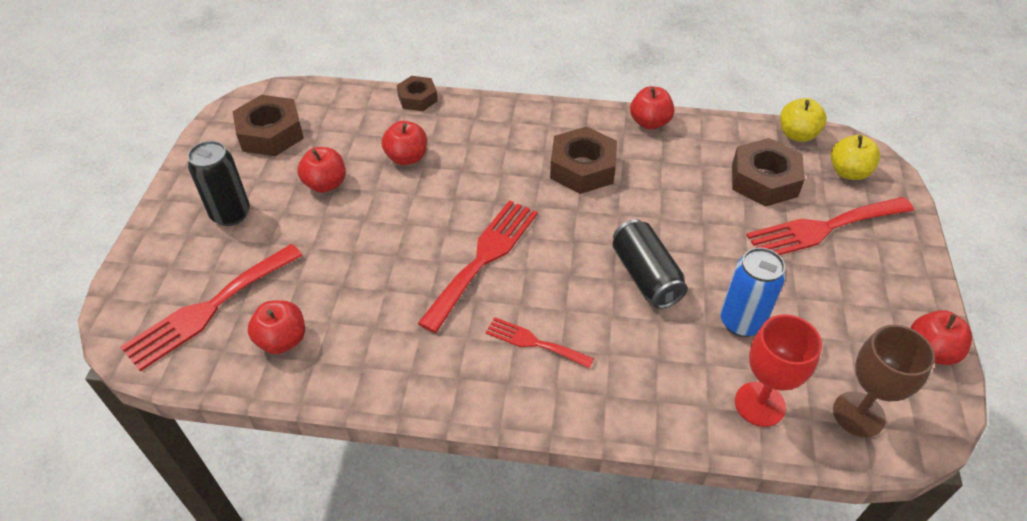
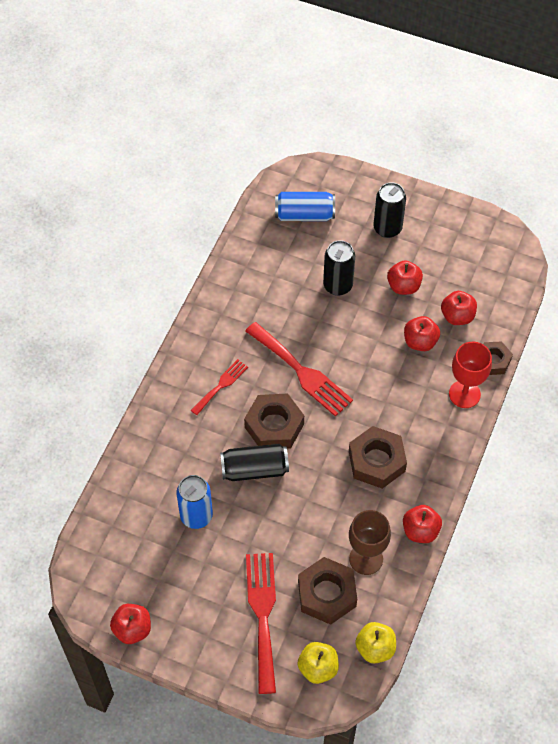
camera: 105 degrees right, 10 degrees up
red fork [120,244,303,371] -> blue can [275,192,335,221]
brown nut [232,95,304,156] -> brown nut moved to [244,393,304,449]
red apple [248,300,305,354] -> red apple moved to [441,291,477,325]
red goblet [735,314,822,427] -> red goblet moved to [449,342,492,408]
brown goblet [833,325,935,437] -> brown goblet moved to [349,510,391,575]
none -> black can [323,240,355,296]

